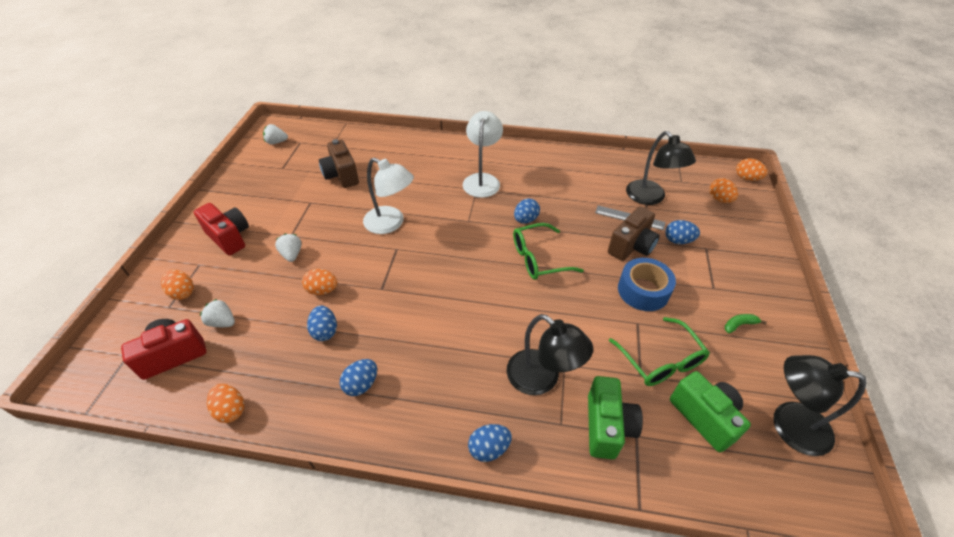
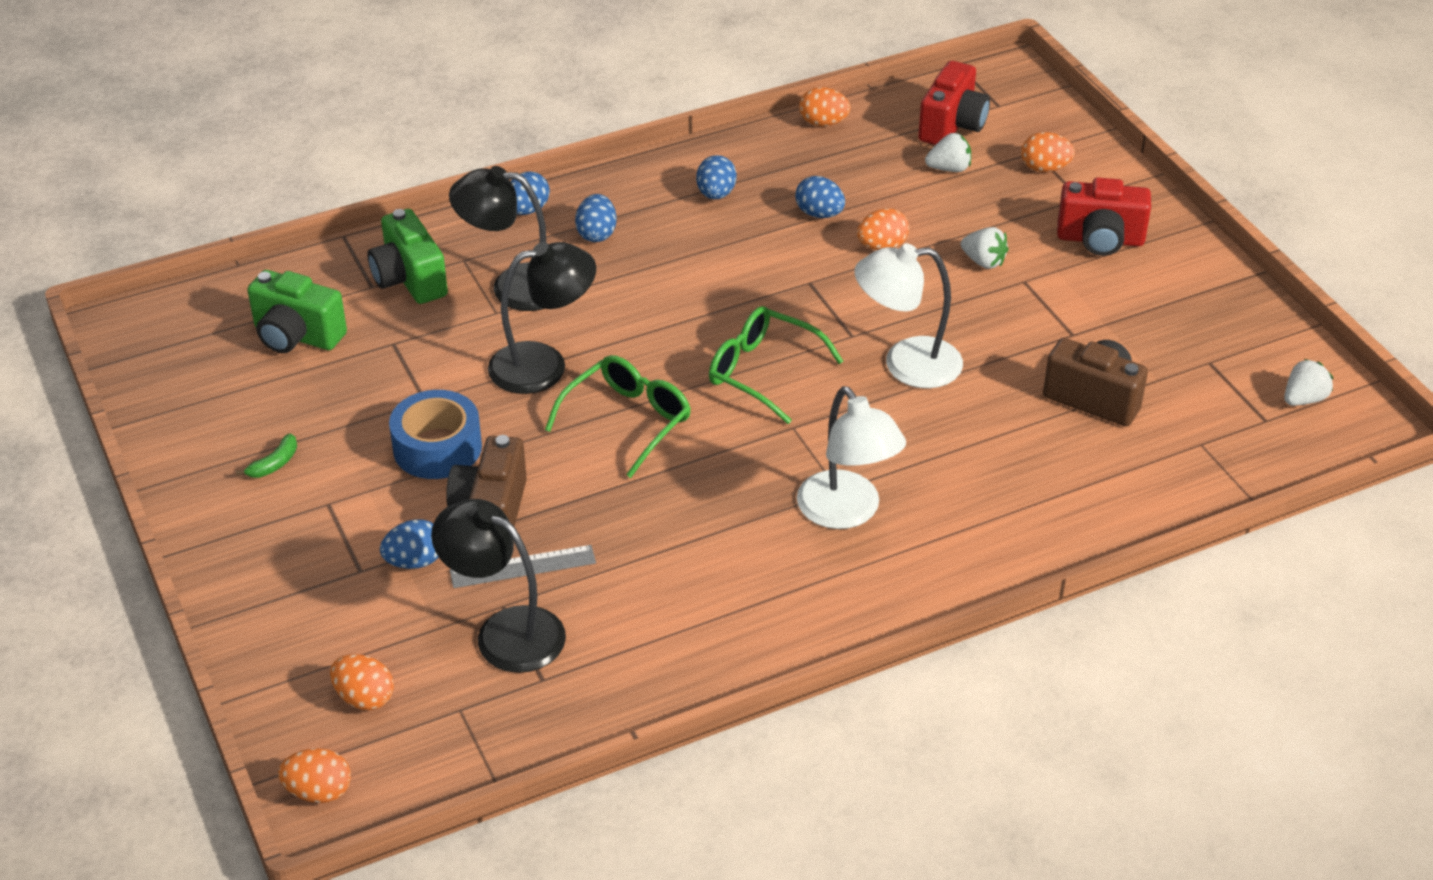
camera: 145 degrees right, 5 degrees down
blue egg [514,199,540,224] -> blue egg moved to [575,194,617,242]
green glasses [609,317,710,386] -> green glasses moved to [709,306,843,424]
black lamp [773,355,867,456] -> black lamp moved to [488,242,596,394]

